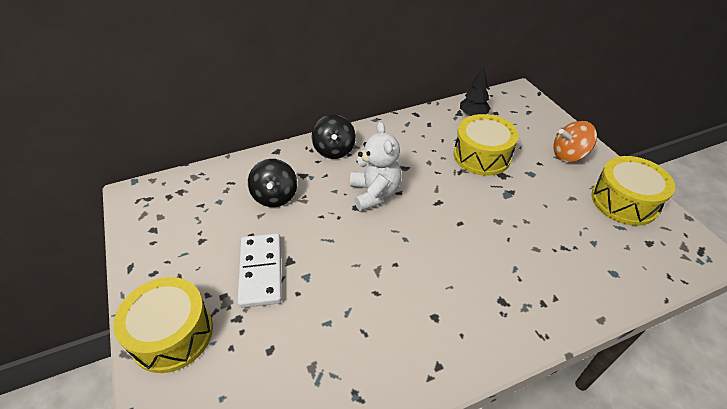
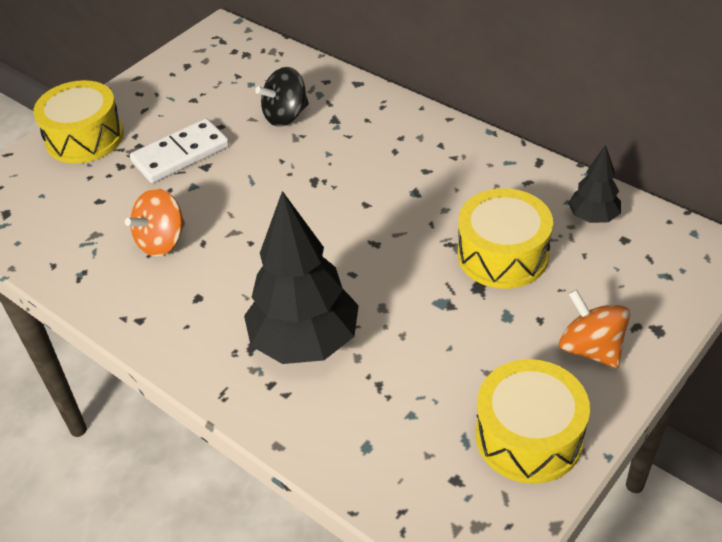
camera: 65 degrees right, 0 degrees up
black spinning top [312,114,356,159] -> none
white teddy bear [350,122,402,211] -> none
none -> orange spinning top [125,188,185,257]
none -> black tree [244,191,359,364]

